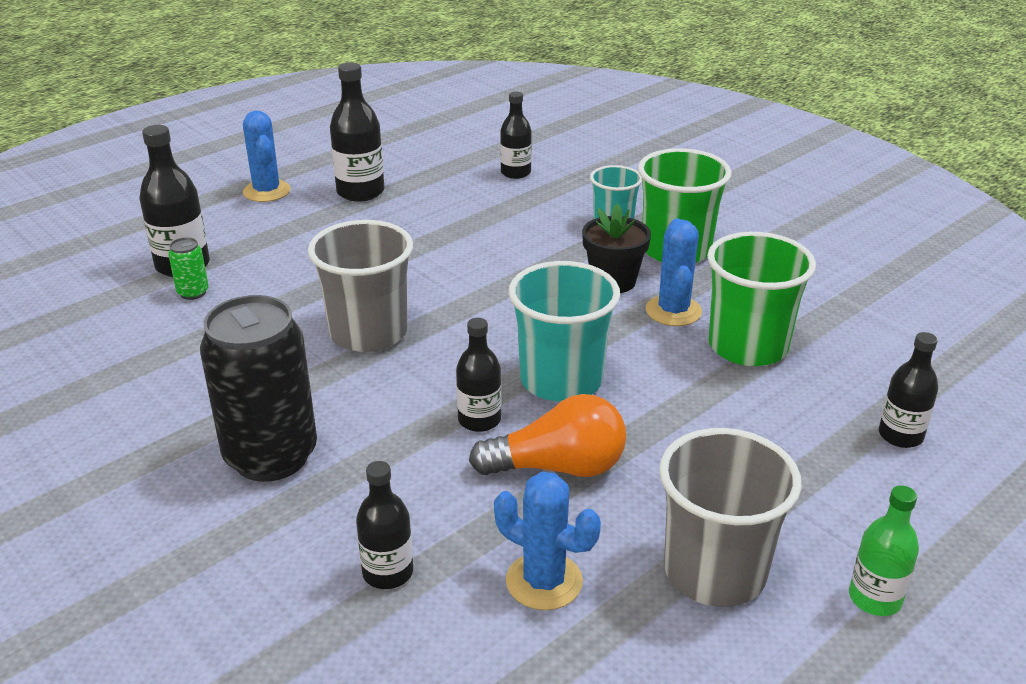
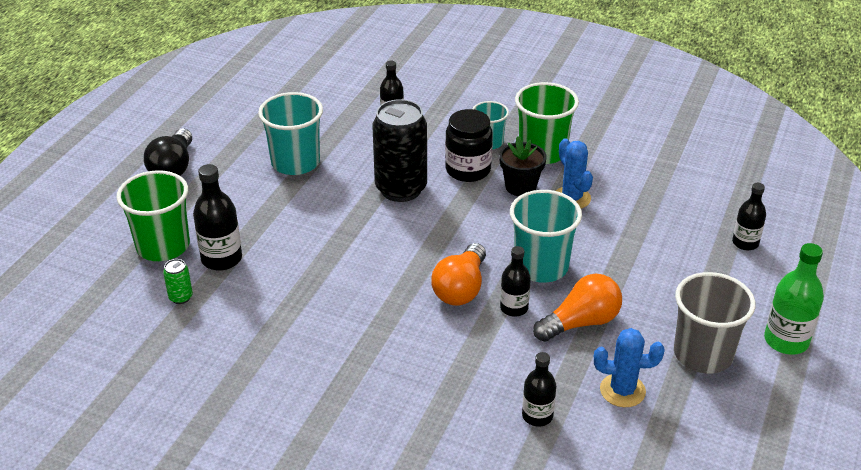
camera: 25 degrees left, 5 degrees up
green can [168,237,209,300] -> green can moved to [163,259,193,304]
black can [200,295,317,482] -> black can moved to [373,99,427,202]
blue cactus [243,111,291,202] -> none
grey cup [308,220,413,352] -> none
black bottle [330,62,385,202] -> turquoise cup [258,92,323,175]
green cup [707,232,816,366] -> green cup moved to [116,170,190,261]
green bottle [849,485,919,616] -> green bottle [764,243,824,355], size x1.52
none -> black light bulb [144,128,192,176]
none -> orange light bulb [431,243,486,306]
none -> black jar [445,109,493,182]

